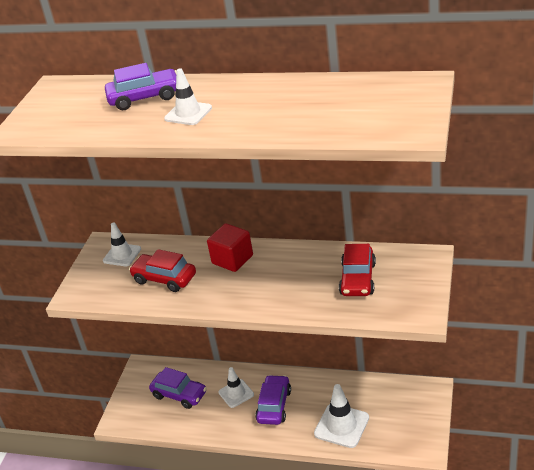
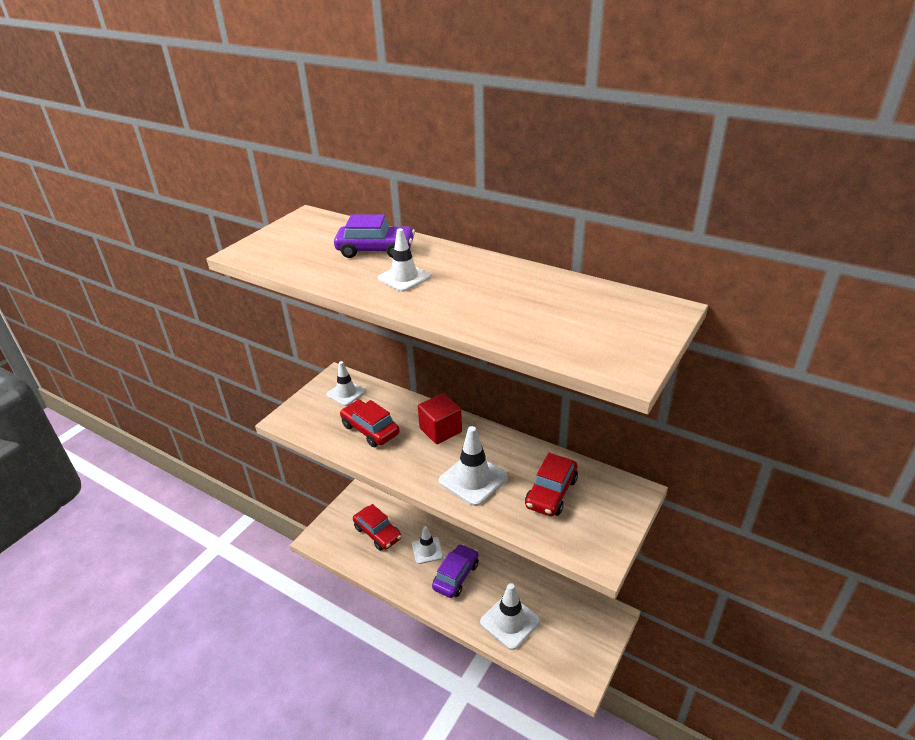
camera: 15 degrees right, 0 degrees up
purple car [149,367,207,409] -> red car [353,504,402,551]
none -> white traffic cone [439,426,508,506]

